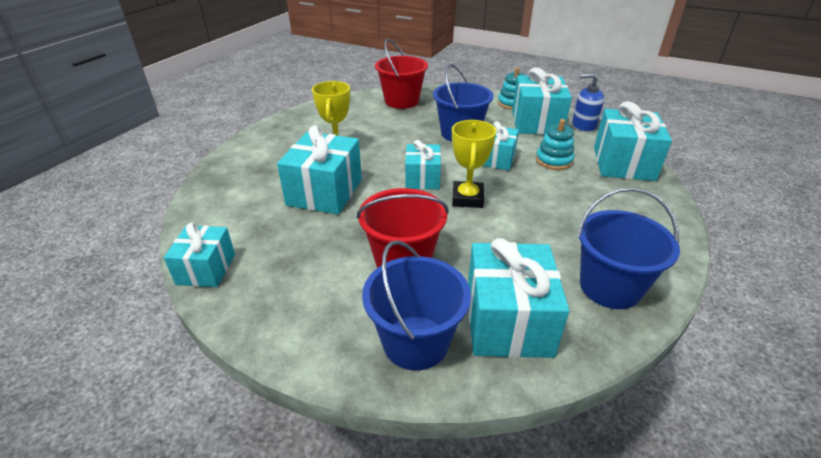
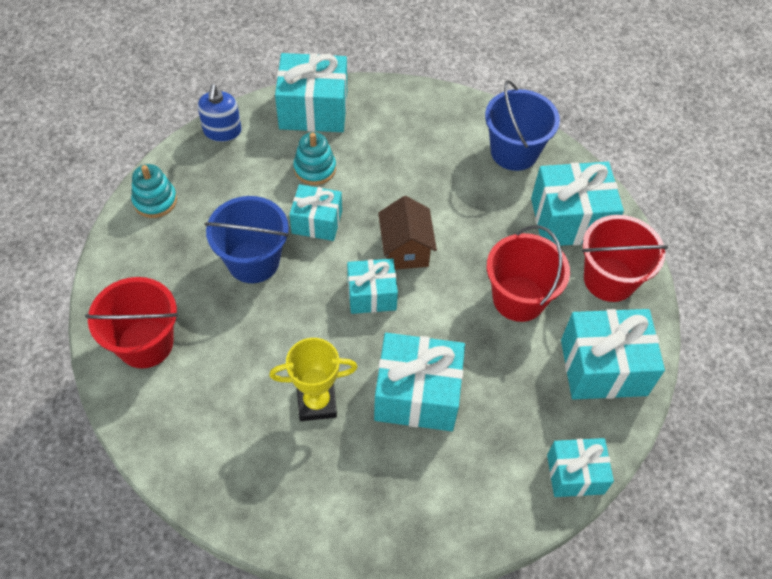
camera: 100 degrees left, 20 degrees up
blue bucket [362,240,471,370] -> red bucket [582,215,668,302]
yellow trophy [452,120,496,208] -> brown house [378,196,437,270]
turquoise gift [512,67,572,135] -> turquoise gift moved to [561,309,665,400]

